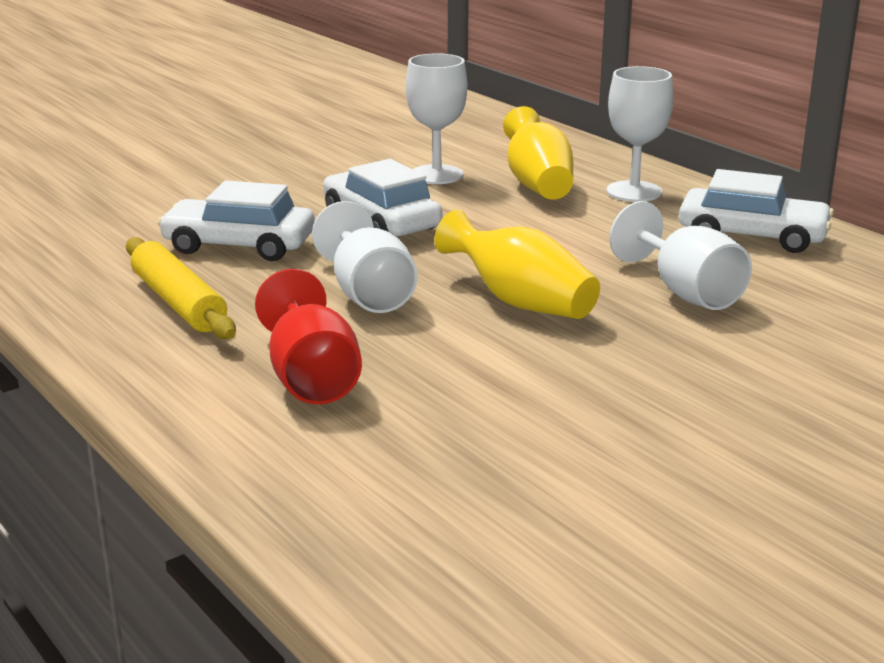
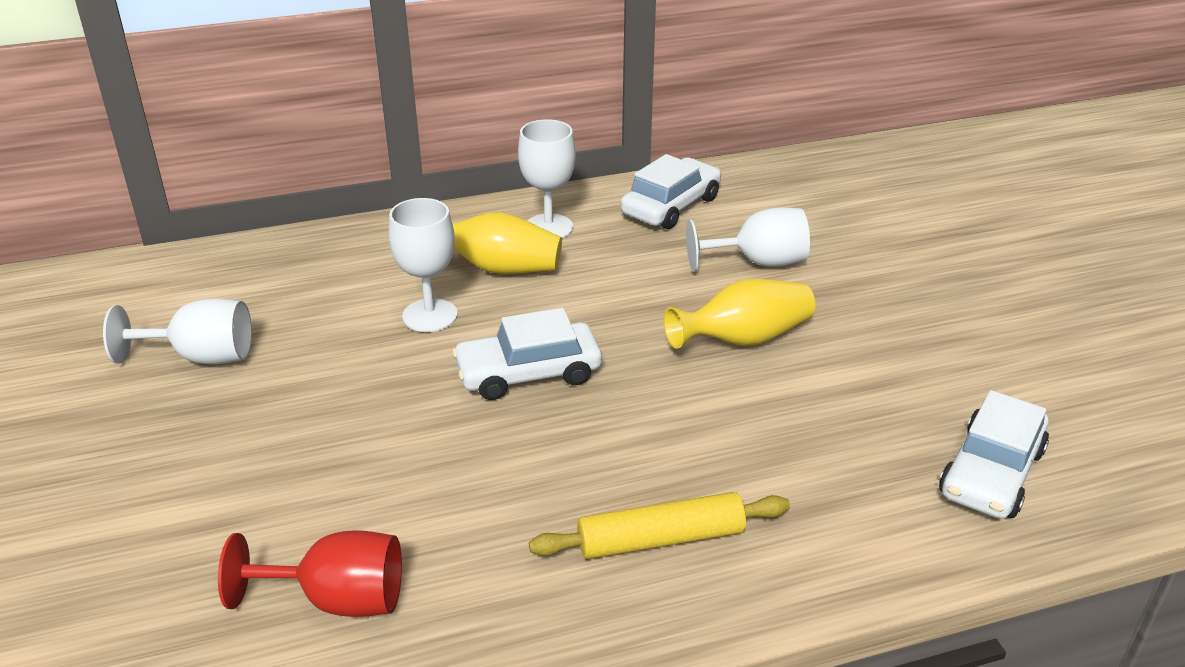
camera: 70 degrees left, 10 degrees up
white car [158,180,315,261] -> white car moved to [939,390,1049,519]
red goblet [255,269,362,404] -> red goblet moved to [218,530,402,617]
white goblet [312,201,418,313] -> white goblet moved to [103,299,252,364]

